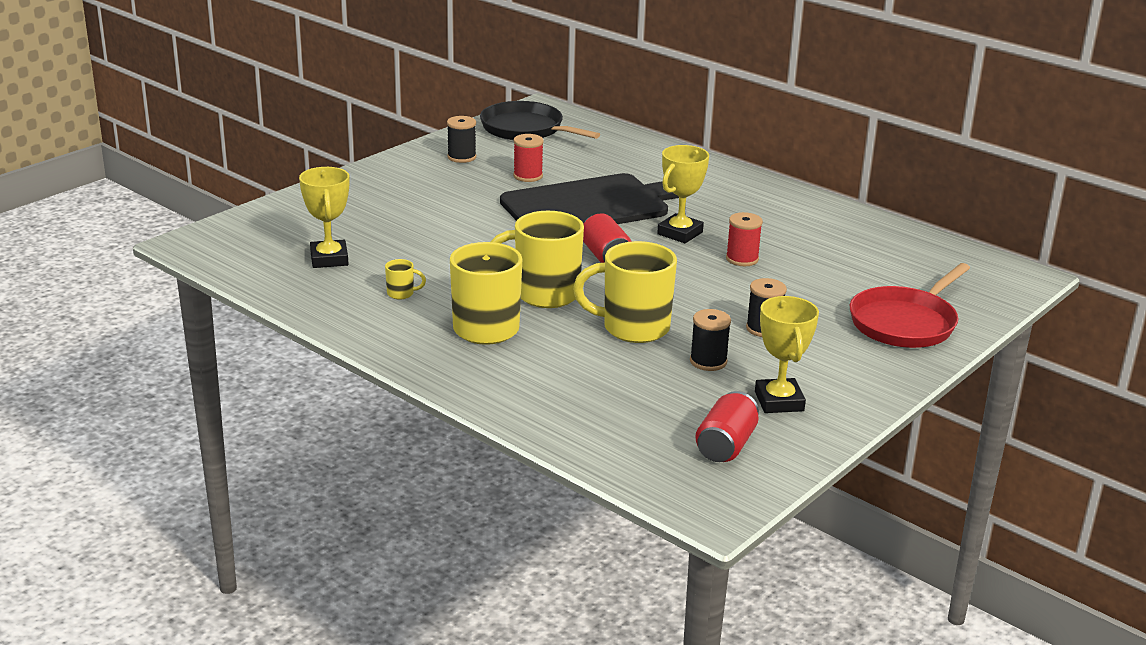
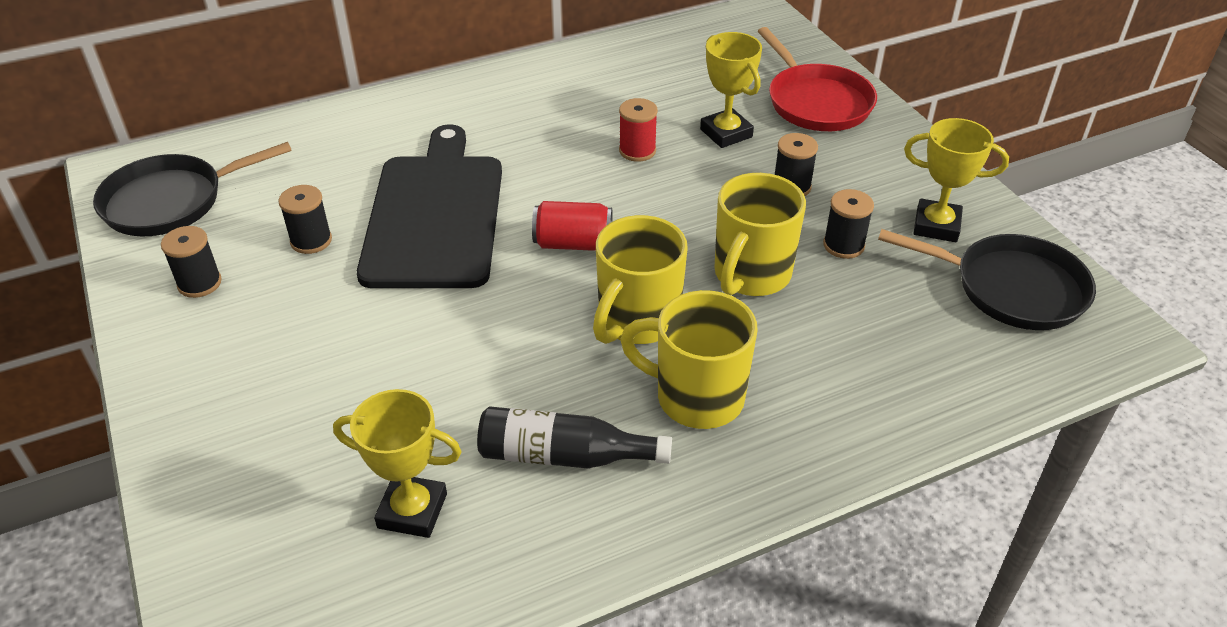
camera: 65 degrees left, 15 degrees up
yellow mug [385,259,426,299] -> black bottle [477,406,672,468]
red spool [513,134,544,182] -> black spool [278,185,332,254]
yellow trophy [657,145,709,243] -> yellow trophy moved to [700,32,762,148]
red can [695,391,759,462] -> black pan [878,229,1096,330]

